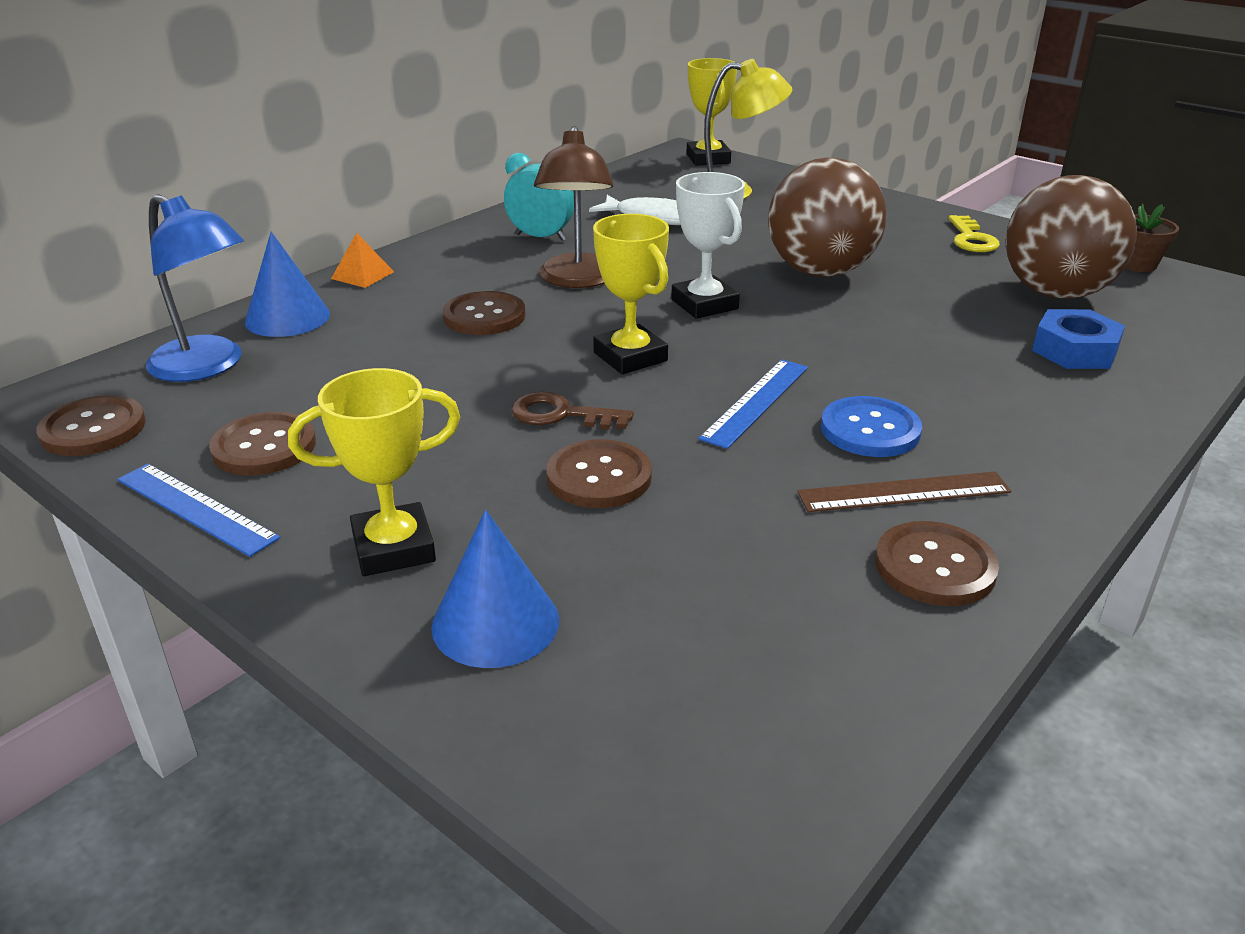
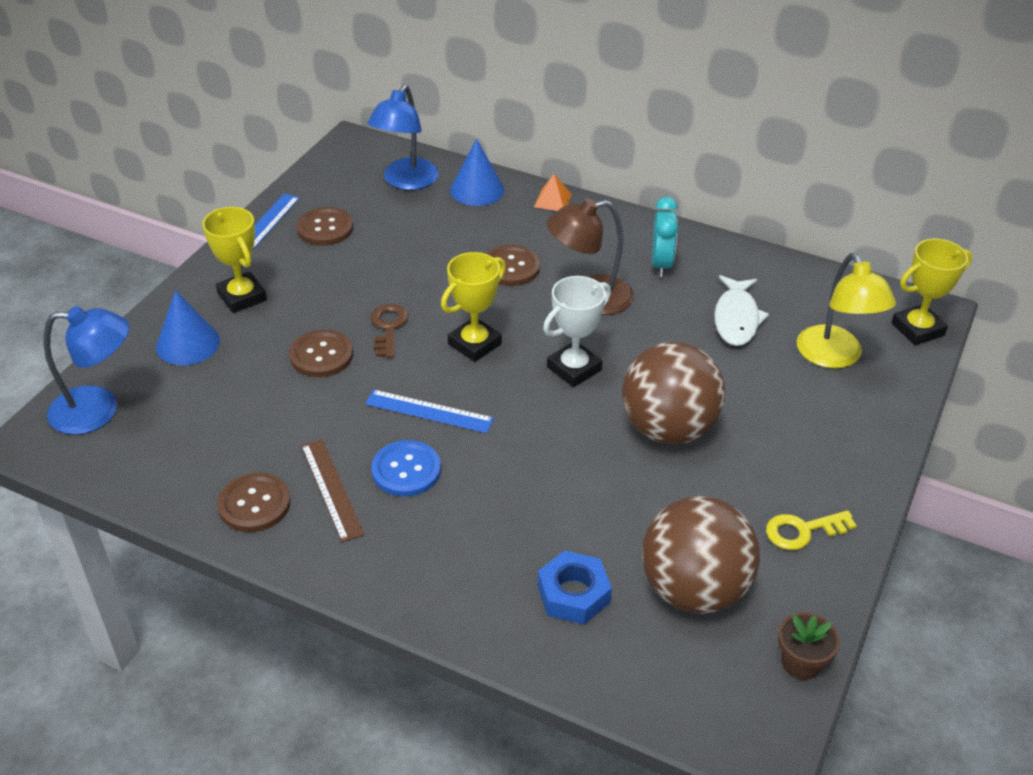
camera: 75 degrees right, 10 degrees up
brown button [36,395,146,456] -> none
none -> blue lamp [44,306,129,435]

